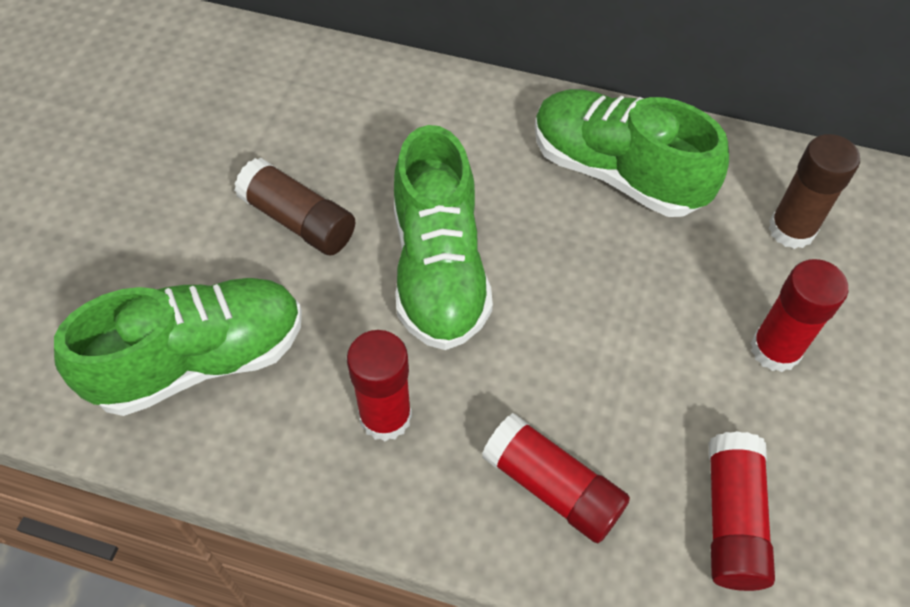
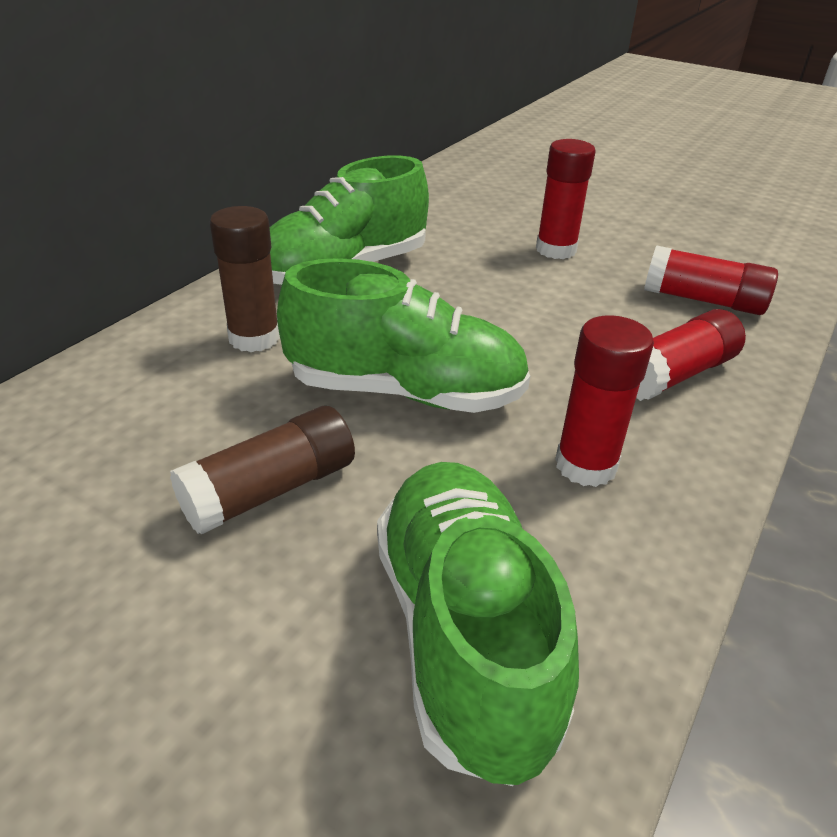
camera: 75 degrees left, 20 degrees down
brown glue stick [768,134,860,249] -> brown glue stick moved to [210,206,280,352]

